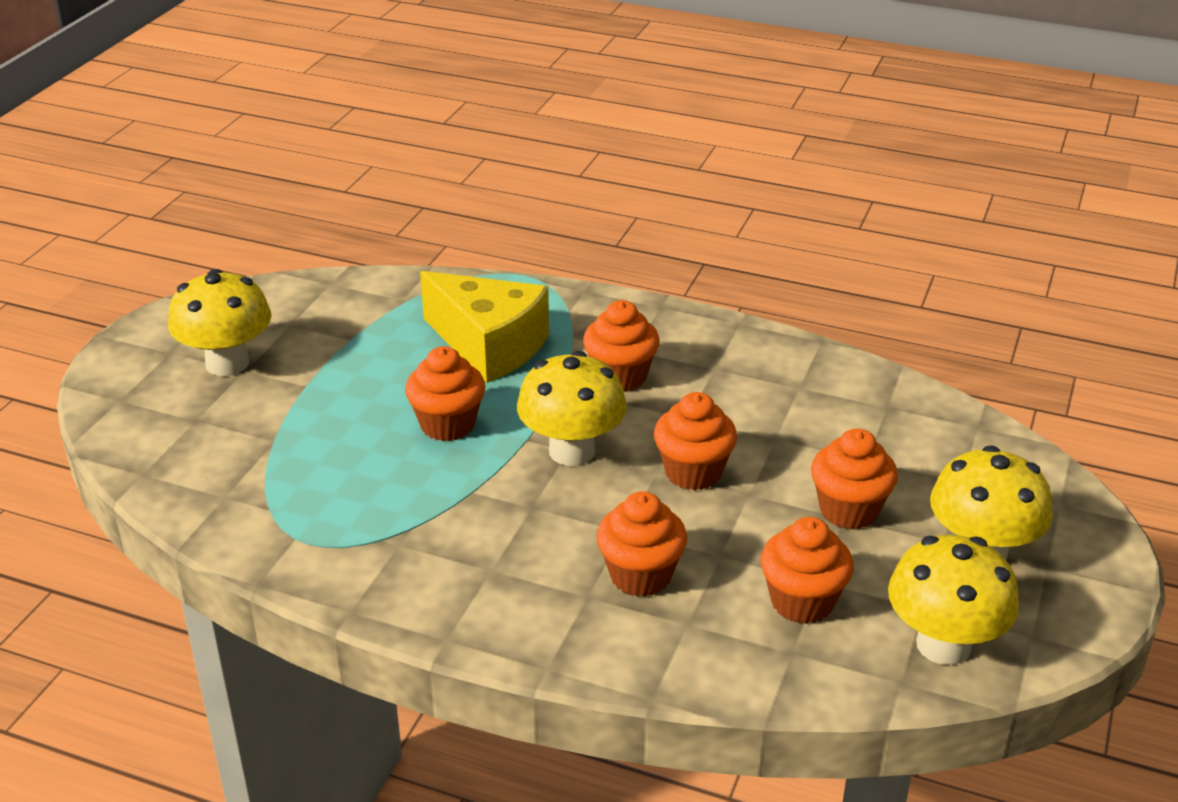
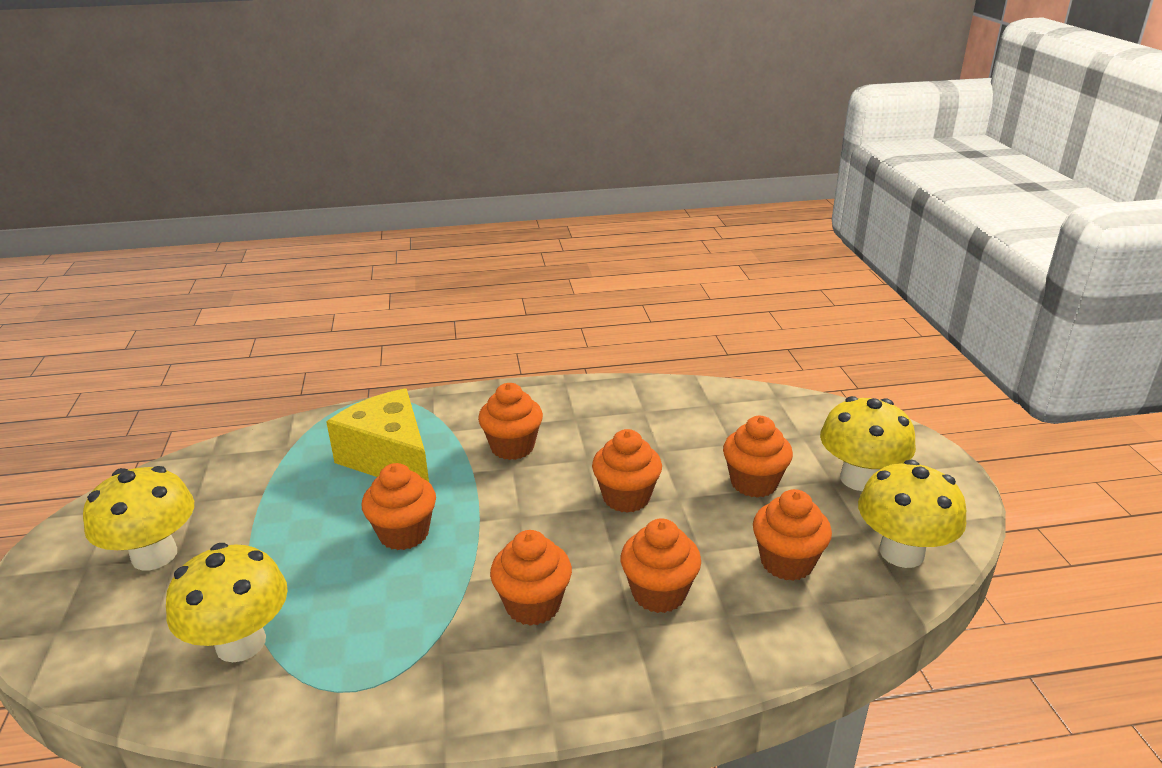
camera: 30 degrees left, 5 degrees down
yellow cheese [420,271,549,383] -> yellow cheese turned 135 degrees counterclockwise [326,389,429,482]
yellow mushroom [517,351,627,466] -> yellow mushroom moved to [166,543,288,662]
none -> orange cupcake [490,530,572,626]

